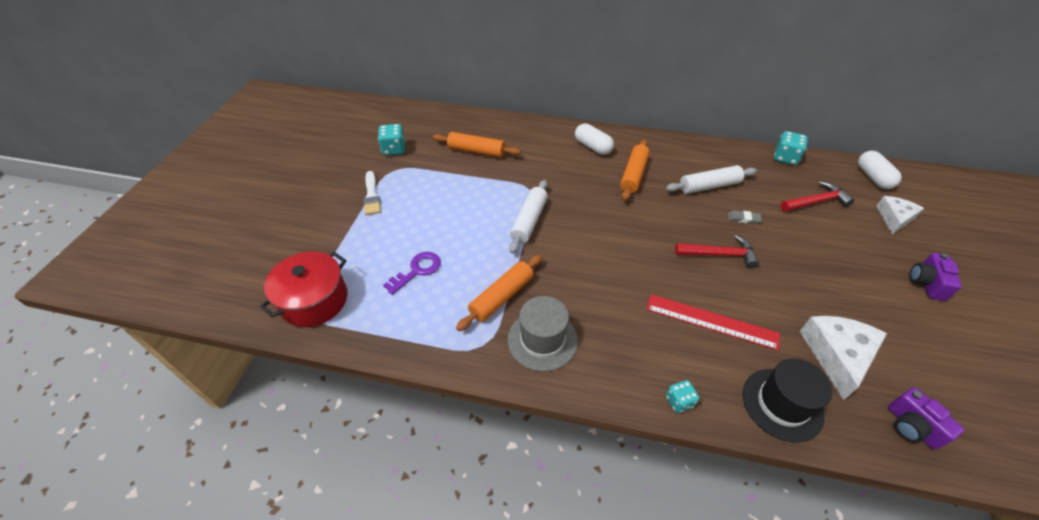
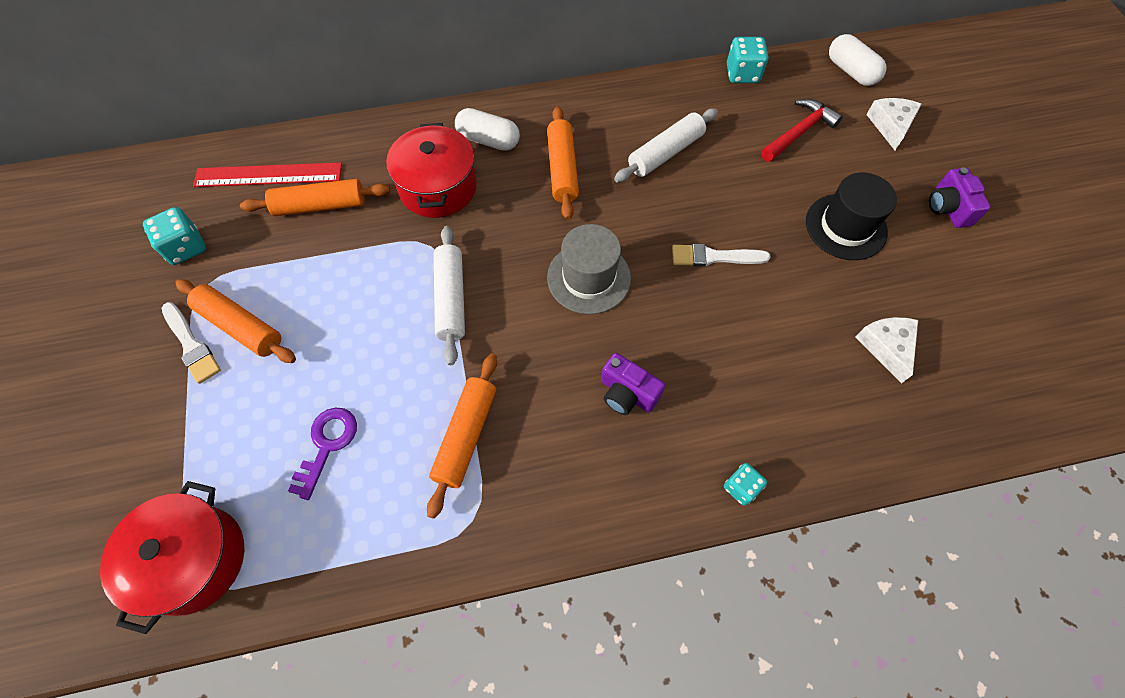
camera: 25 degrees left, 15 degrees up
grey hat [508,296,578,371] -> grey hat moved to [547,224,631,314]
red ruler [646,294,780,350] -> red ruler moved to [193,162,342,187]
red hammer [675,235,759,268] -> white brush [672,244,771,267]
grey eraser [728,210,762,224] -> none
black hat [743,358,833,443] -> black hat moved to [806,173,897,260]
white cheese [799,316,887,400] -> white cheese [855,317,918,384], size x0.65
purple camera [888,387,964,450] -> purple camera moved to [601,353,665,415]
none -> orange rolling pin [175,279,296,363]
none -> red pot [386,123,477,218]

